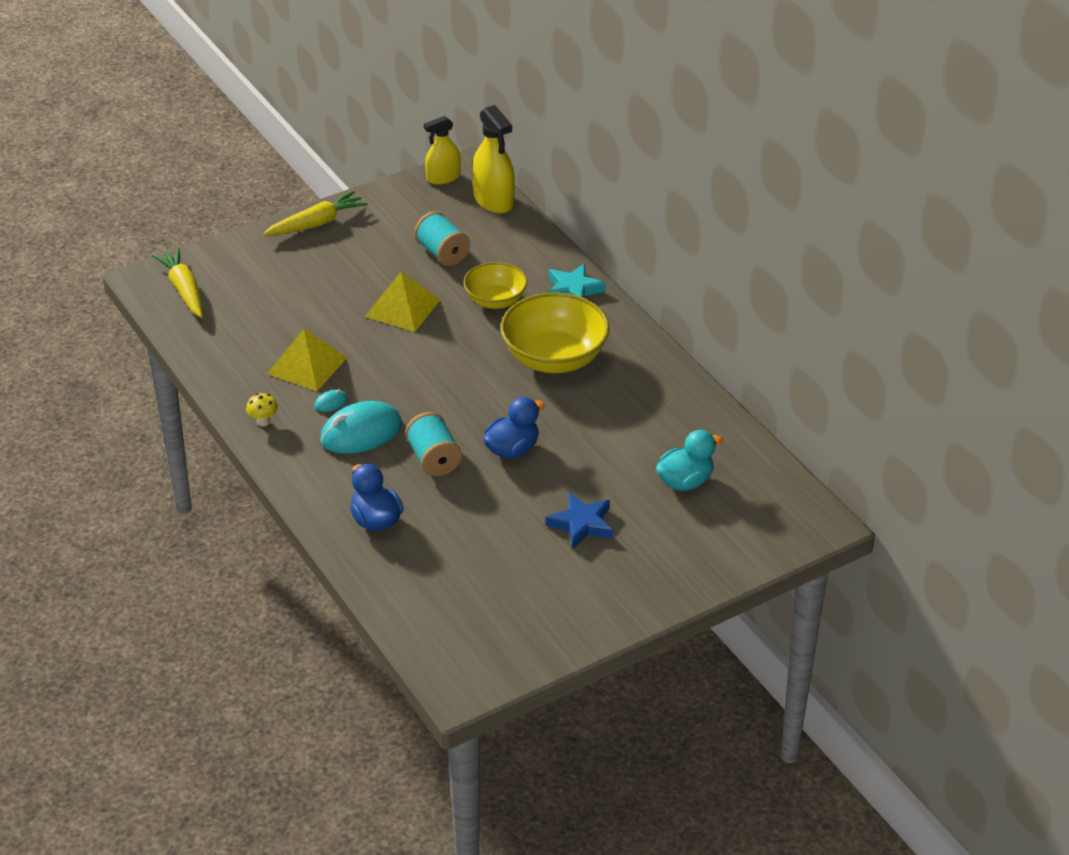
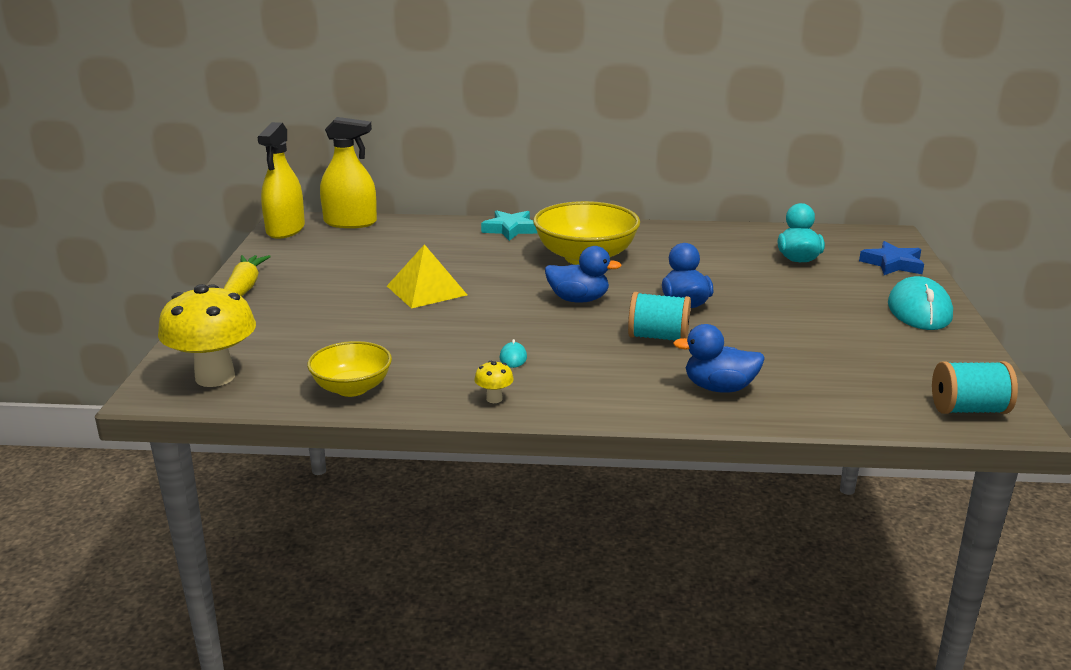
camera: 55 degrees left, 15 degrees down
yellow carrot [152,247,203,318] -> yellow mushroom [158,284,256,387]
yellow pyramid [267,329,348,391] -> none
turquoise mouse [320,401,402,454] -> turquoise mouse moved to [888,276,953,330]
turquoise spool [414,211,470,266] -> turquoise spool moved to [932,361,1018,414]
yellow spray bottle [424,116,461,185] -> yellow spray bottle [257,122,305,239], size x1.50
yellow bowl [464,262,527,309] -> yellow bowl moved to [307,341,392,397]
blue star [546,493,613,549] -> blue star moved to [859,241,924,275]
none -> blue duck [545,246,622,303]

